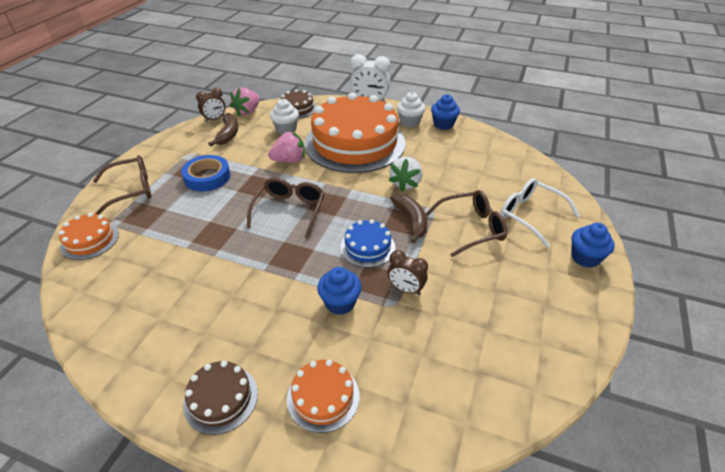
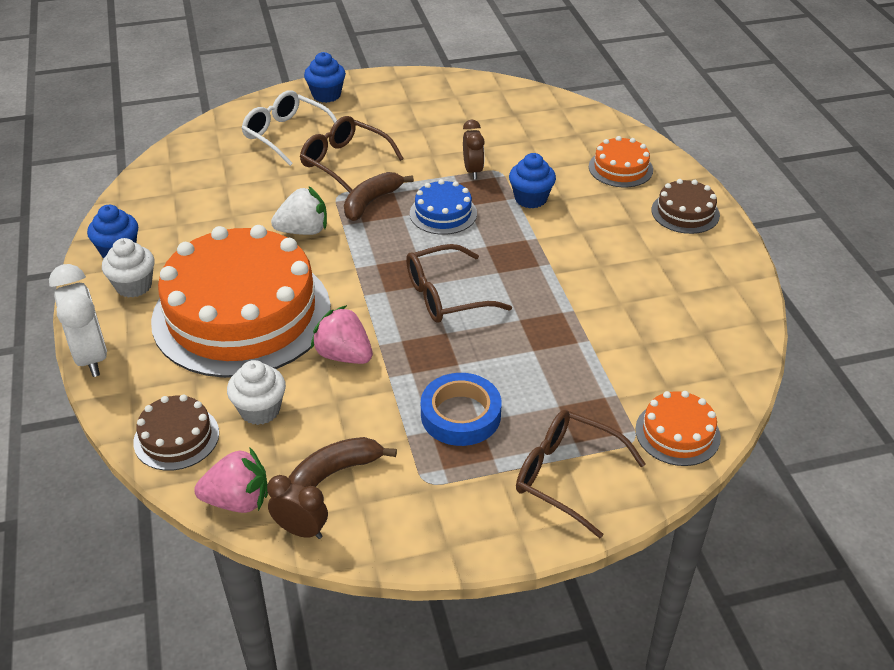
camera: 125 degrees left, 0 degrees up
white glasses [500,178,580,248] -> white glasses turned 120 degrees clockwise [242,90,337,166]

